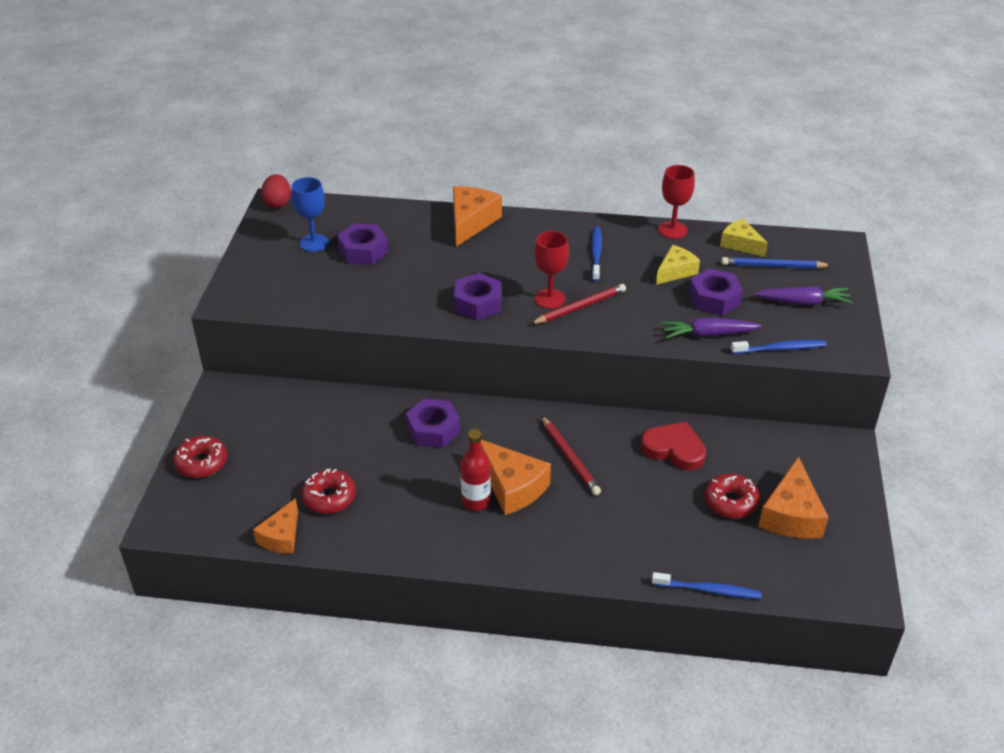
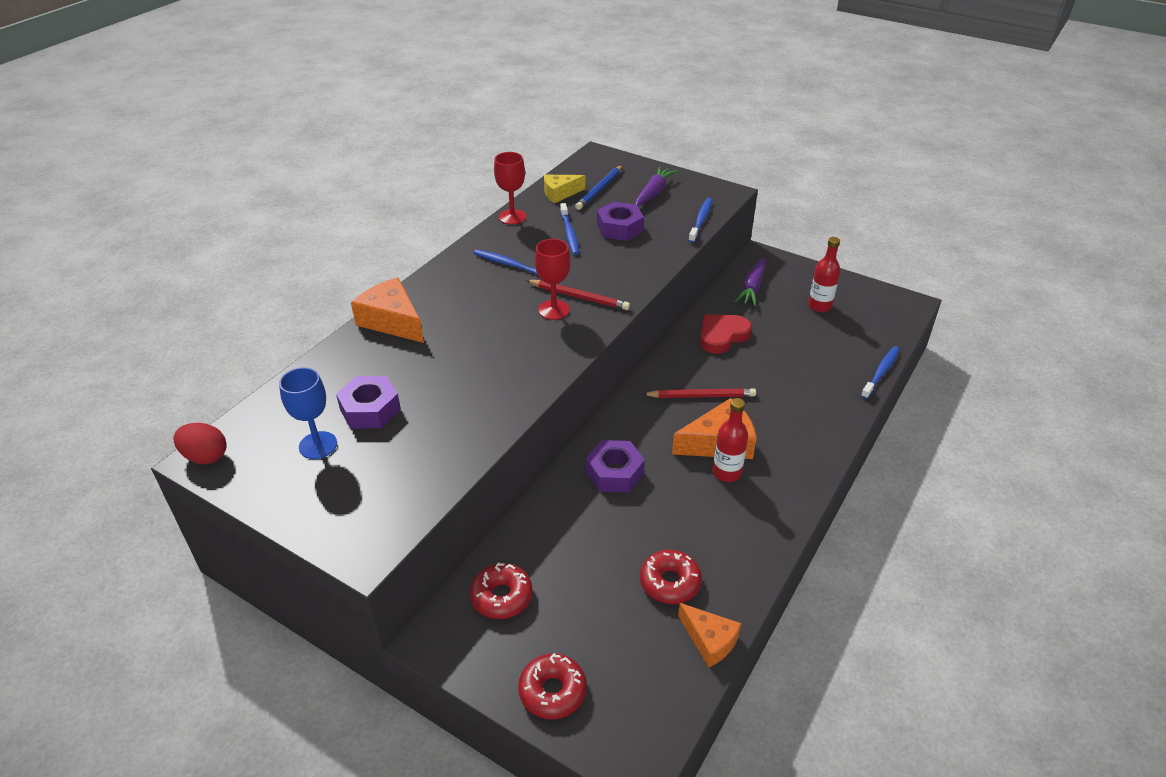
camera: 65 degrees left, 0 degrees up
purple nut [454,273,501,320] -> none
red pencil [530,284,626,324] -> red pencil turned 120 degrees clockwise [526,280,630,310]
yellow cheese [656,245,700,285] -> blue toothbrush [560,203,579,255]
purple carrot [661,317,762,339] -> purple carrot moved to [735,258,766,306]
red donut [705,474,760,518] -> red donut moved to [470,562,533,619]
orange cheese [758,456,828,539] -> red bottle [808,237,840,312]

